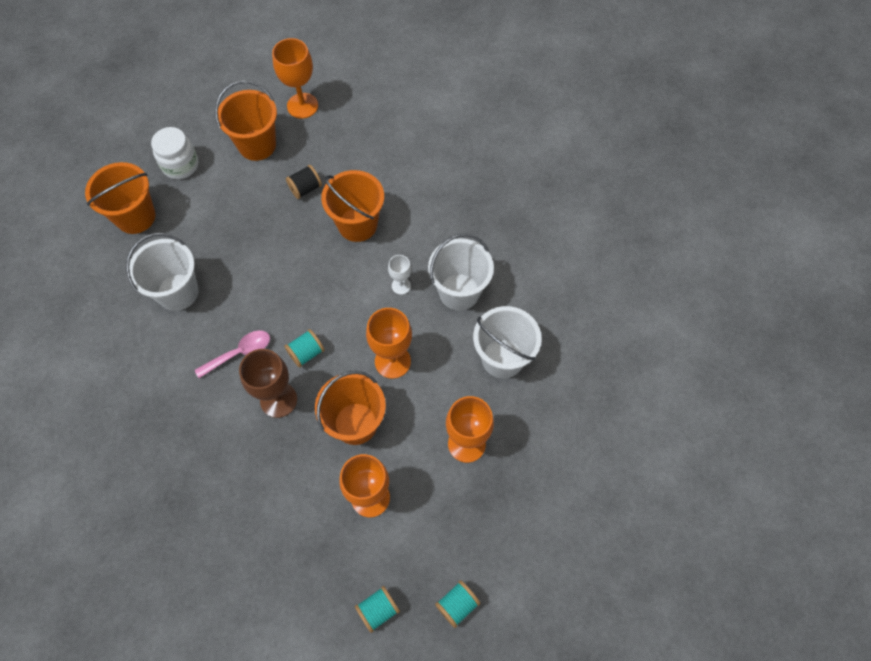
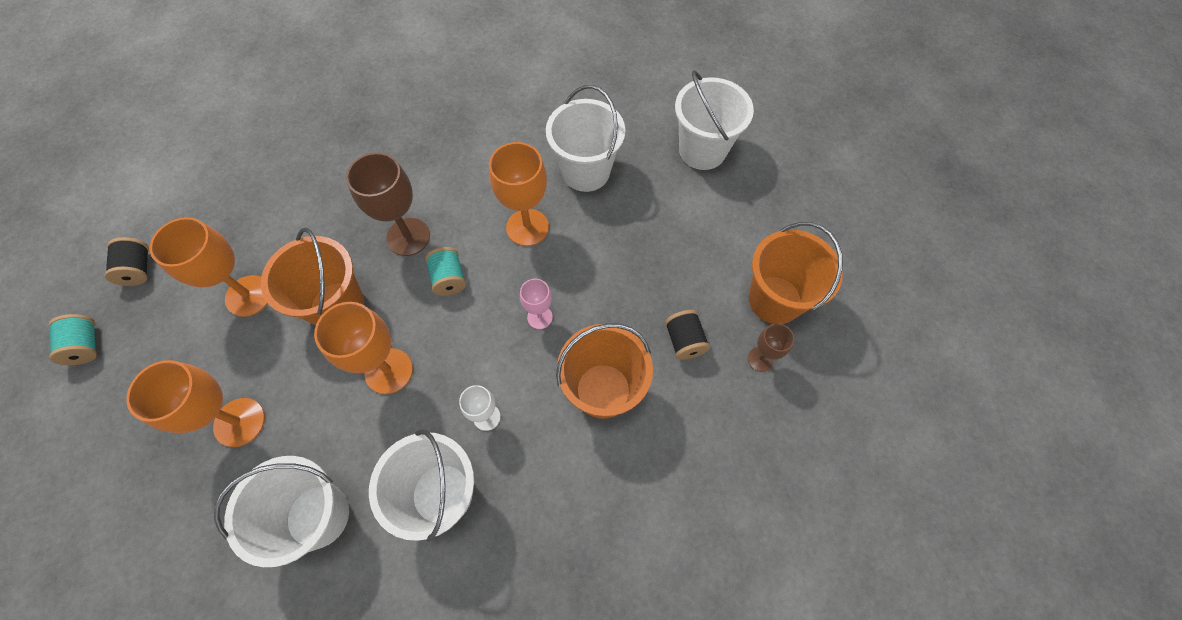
camera: 110 degrees right, 0 degrees up
orange bucket [85,162,155,234] -> white bucket [675,71,754,170]
white jar [151,127,198,179] -> none
pink spoon [195,330,270,378] -> none
orange goblet [272,38,318,119] -> orange goblet moved to [489,142,549,246]
turquoise spool [355,586,400,633] -> black spool [105,237,149,286]
none -> pink goblet [520,278,553,329]
none -> brown goblet [748,323,794,372]

